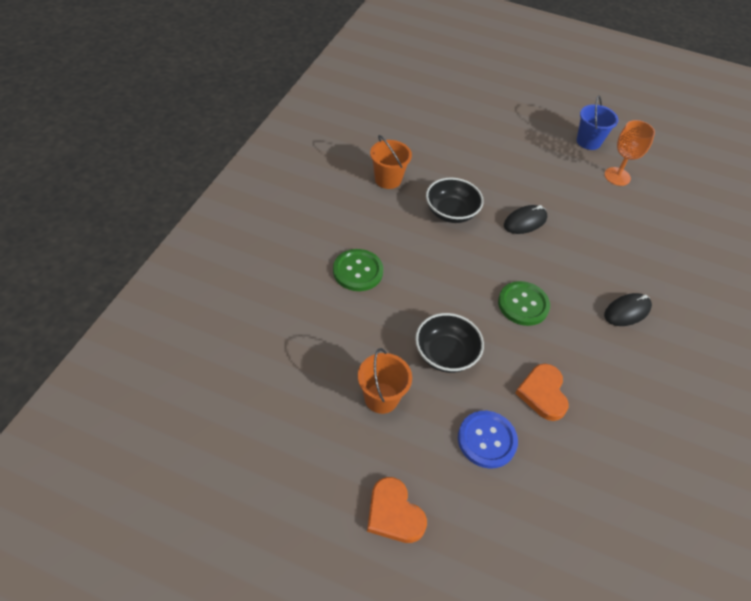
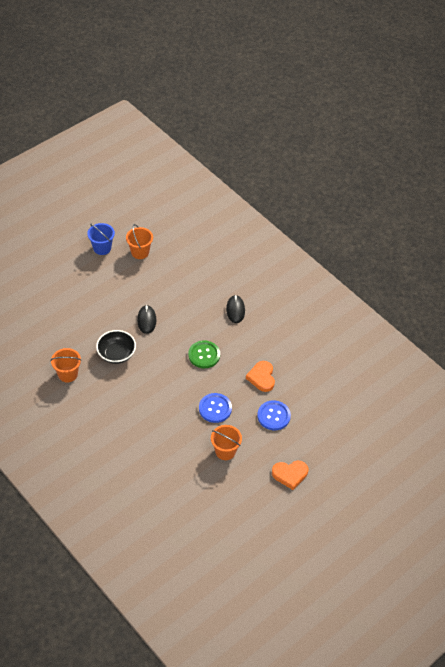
camera: 60 degrees left, 0 degrees up
green button [333,249,383,291] -> none
black bowl [415,313,484,373] -> blue button [199,393,232,423]
orange heart [515,363,568,421] -> orange heart turned 60 degrees clockwise [246,361,275,392]
orange goblet [604,120,655,186] -> orange bucket [126,224,153,259]

